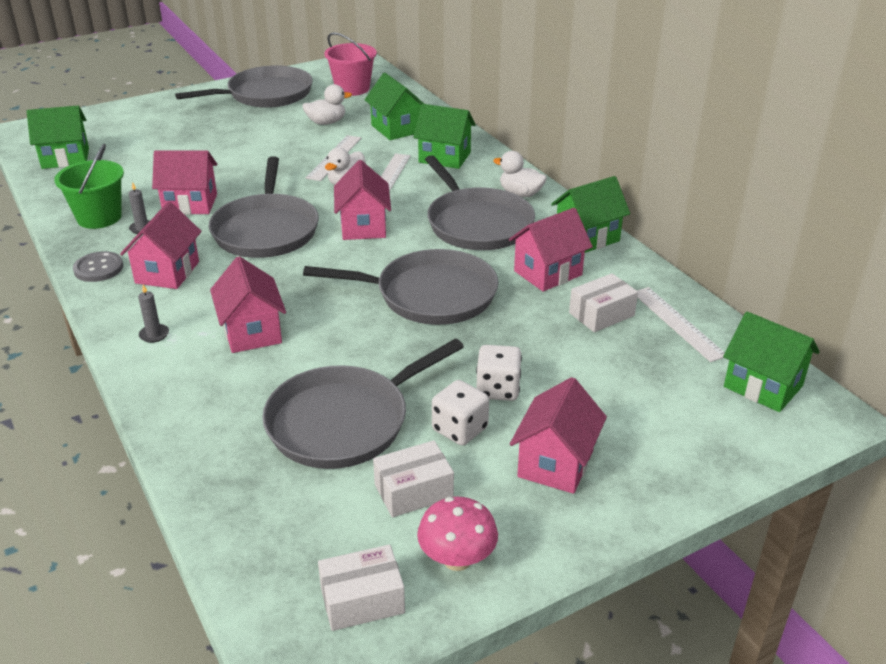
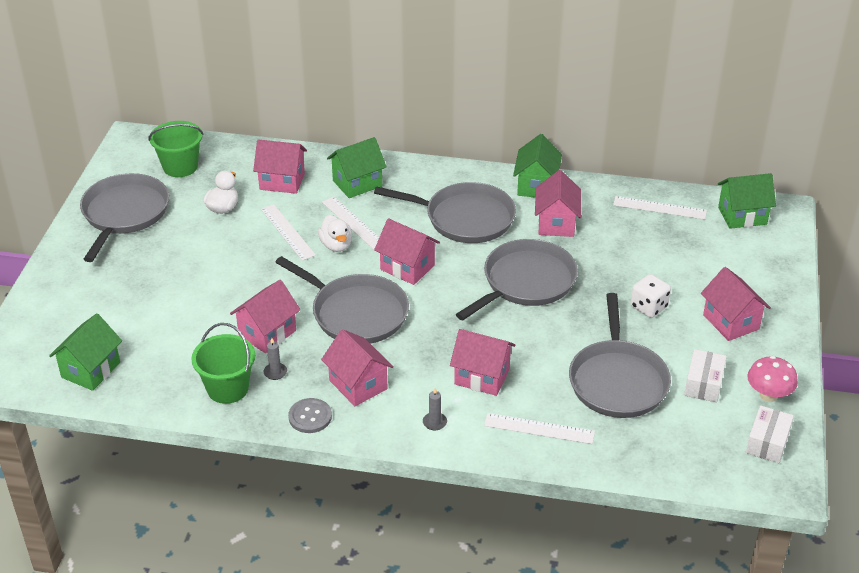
camera: 50 degrees left, 5 degrees up
pink bucket [324,32,377,96] -> green bucket [148,121,204,177]
green house [365,73,424,140] -> pink house [253,139,307,194]
white dice [432,380,489,446] -> none
white duck [493,151,547,197] -> none
white box [569,273,638,332] -> none
none -> white ruler [484,413,595,444]

